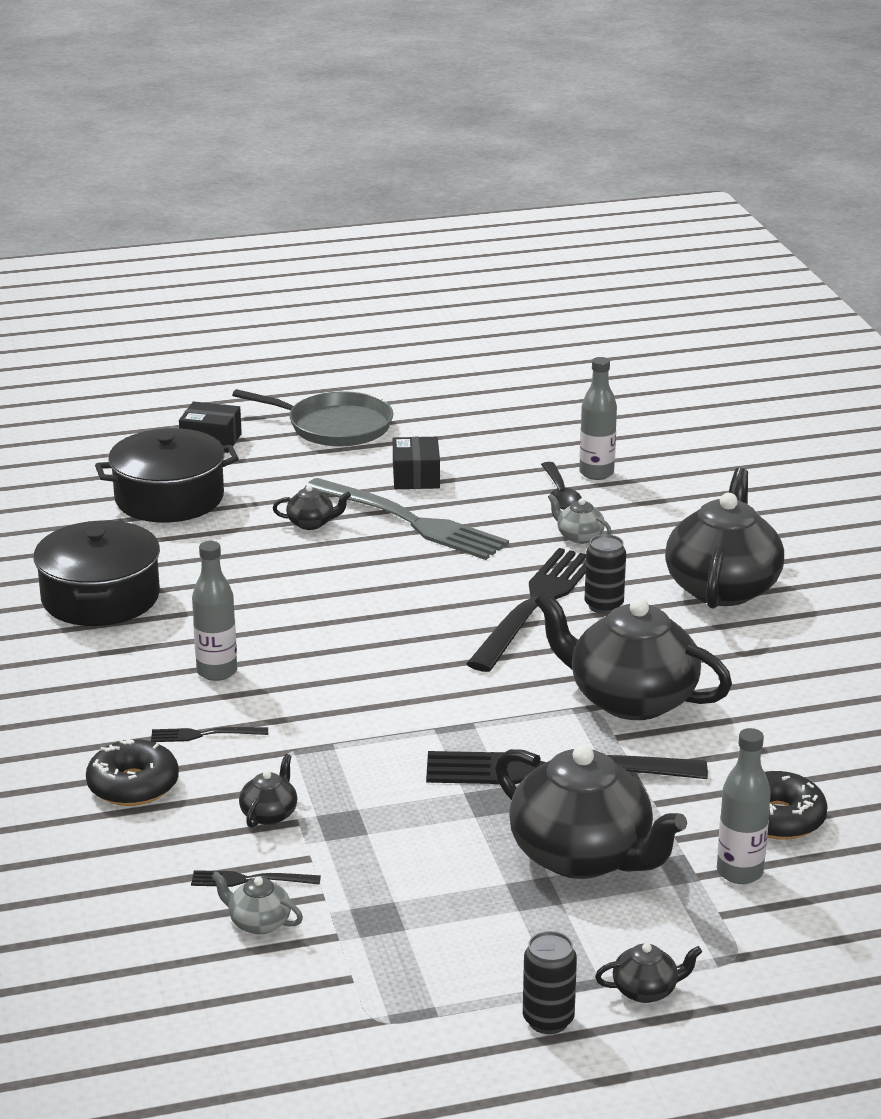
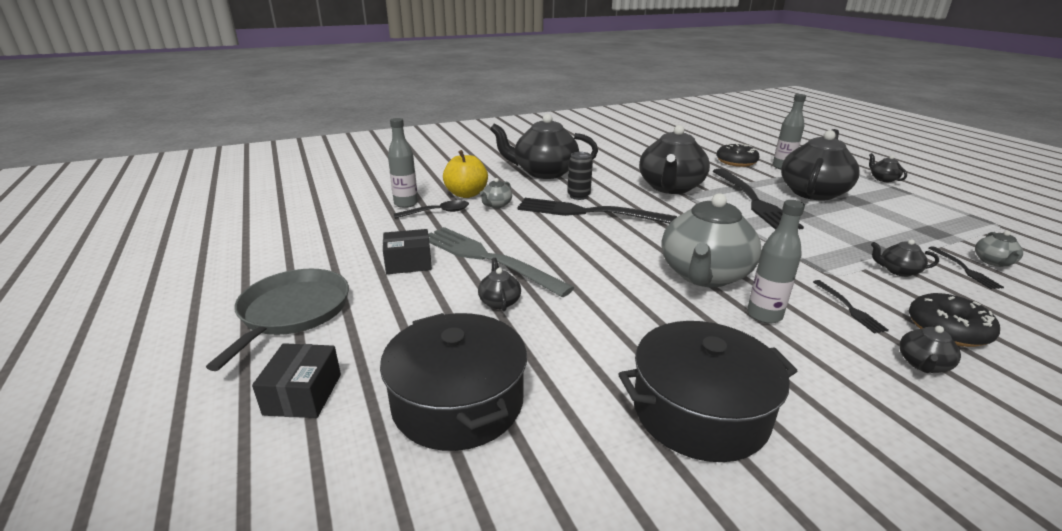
camera: 100 degrees left, 0 degrees up
grey fork [304,478,509,560] -> grey fork turned 75 degrees counterclockwise [428,227,574,297]
black can [523,931,577,1034] -> none
none -> yellow apple [443,150,488,198]
none -> grey teapot [661,193,762,287]
none -> black teapot [899,324,961,373]

